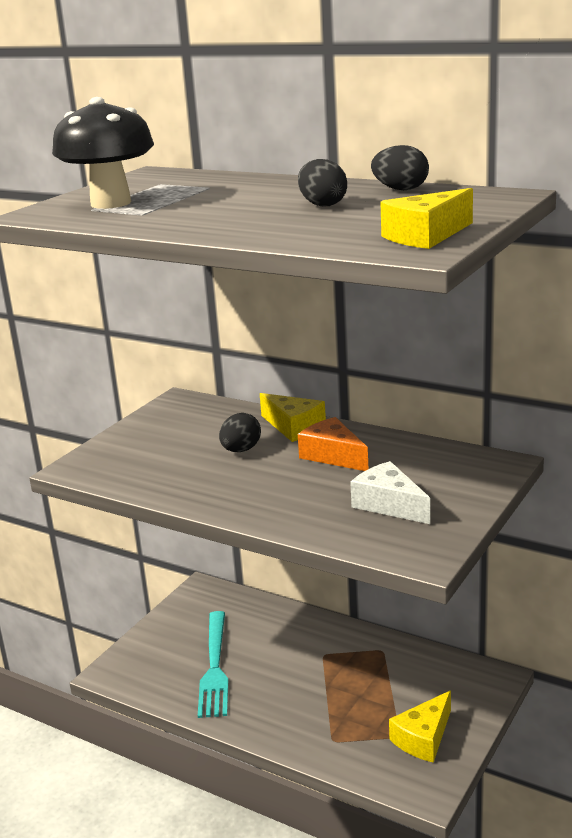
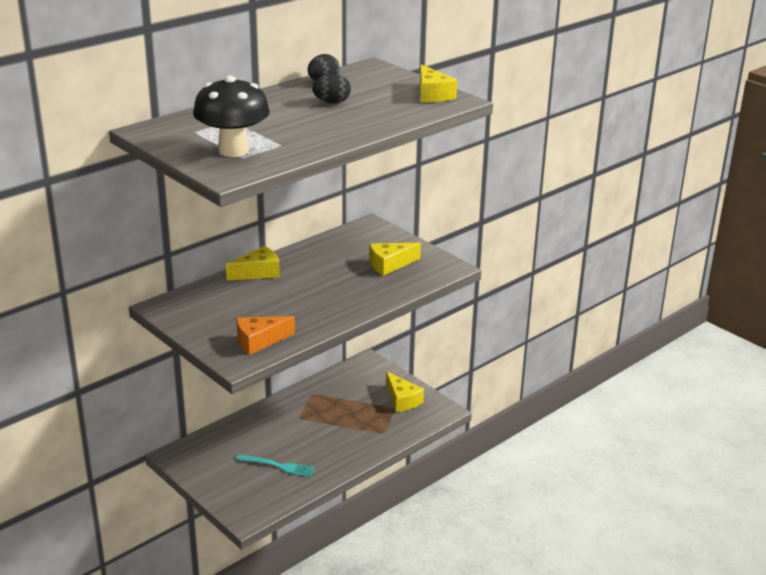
camera: 75 degrees left, 5 degrees up
turquoise fork [198,611,229,718] -> turquoise fork [236,454,315,477], size x0.66
black egg [219,413,261,452] -> none
orange cheese [298,417,368,471] -> orange cheese moved to [236,316,295,355]
white cheese [350,461,430,524] -> yellow cheese [369,243,421,276]

